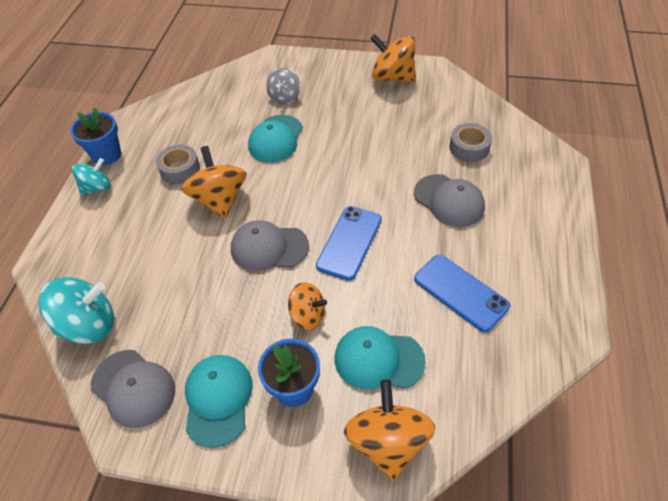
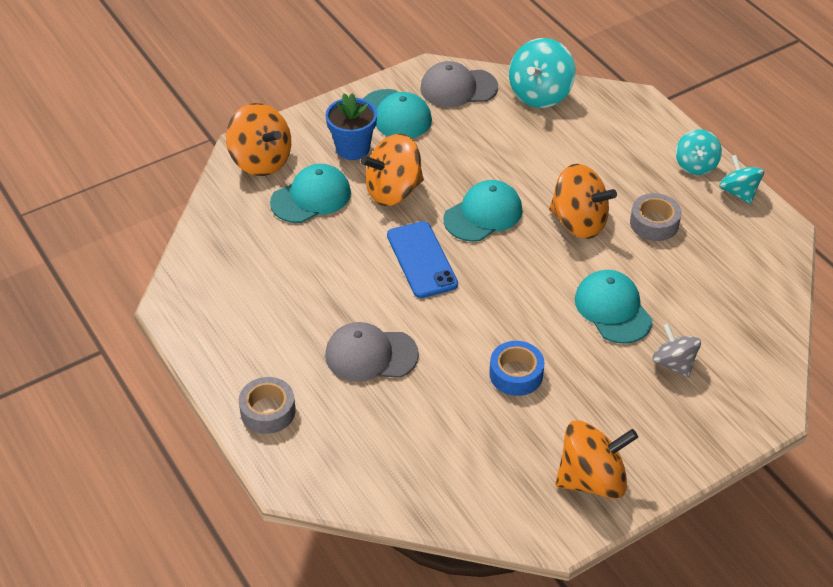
camera: 135 degrees right, 5 degrees down
blue flower pot [70,107,121,165] -> turquoise spinning top [719,155,764,204]
grey cap [231,220,309,271] -> turquoise cap [444,180,522,242]
orange spinning top [288,282,327,330] -> orange spinning top [361,134,424,206], size x1.60
blue phone [414,255,510,332] -> none
grey tape [449,123,492,162] -> grey tape moved to [239,377,296,434]
none -> blue tape [489,341,545,396]

